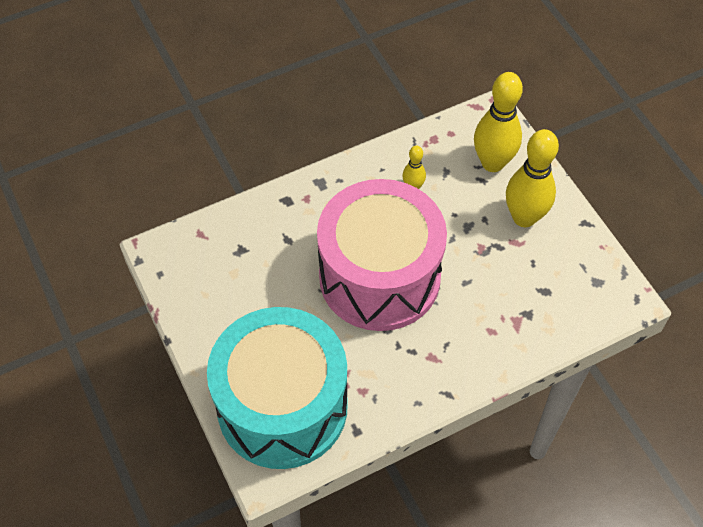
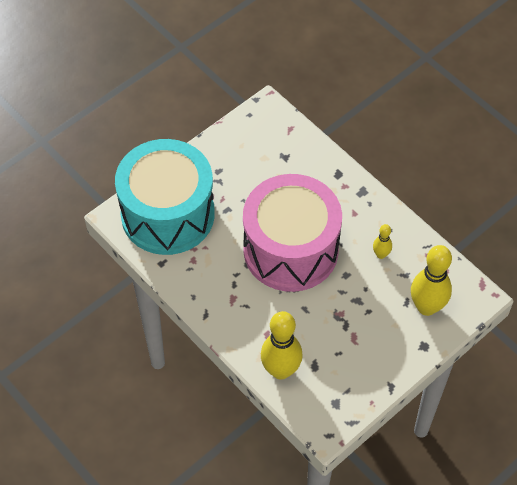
camera: 75 degrees right, 0 degrees up
yellow bowling pin [506,129,559,227] -> yellow bowling pin moved to [261,311,303,379]

